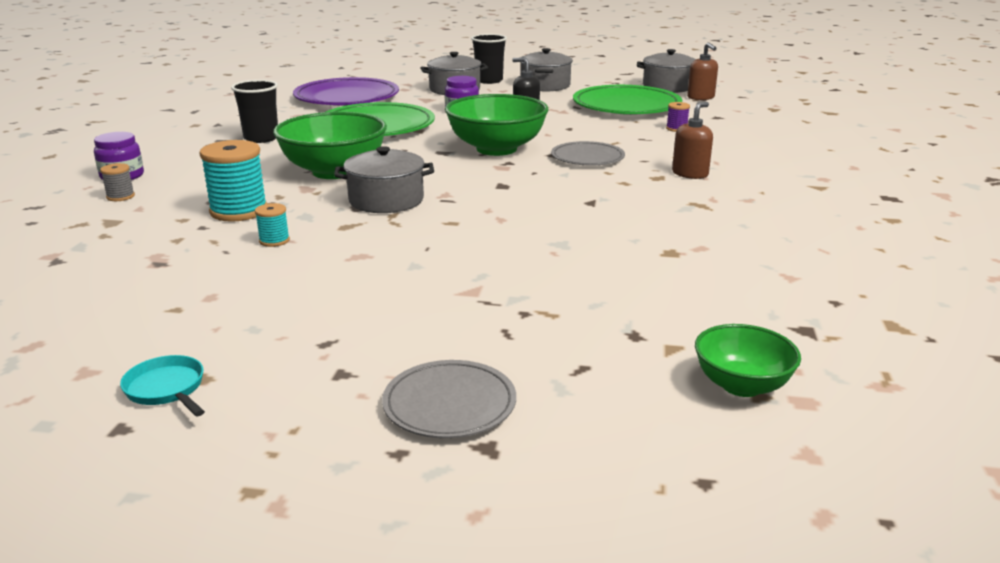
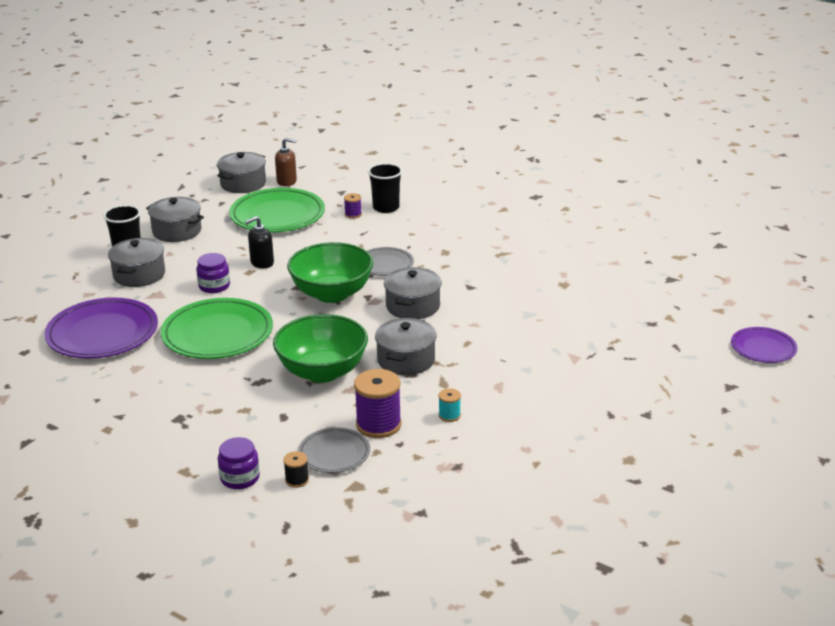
camera: 65 degrees left, 5 degrees up
grey spool [100,163,135,201] -> black spool [283,451,309,488]
turquoise pan [120,355,205,416] -> none
turquoise spool [200,140,267,222] -> purple spool [354,369,401,438]
black cup [231,80,278,143] -> black cup moved to [368,163,402,213]
grey plate [382,360,516,438] -> grey plate moved to [298,428,370,473]
brown soap dispenser [672,102,713,179] -> none
green bowl [695,324,801,397] -> none
none -> grey pot [384,267,442,319]
none -> purple plate [731,327,797,363]

